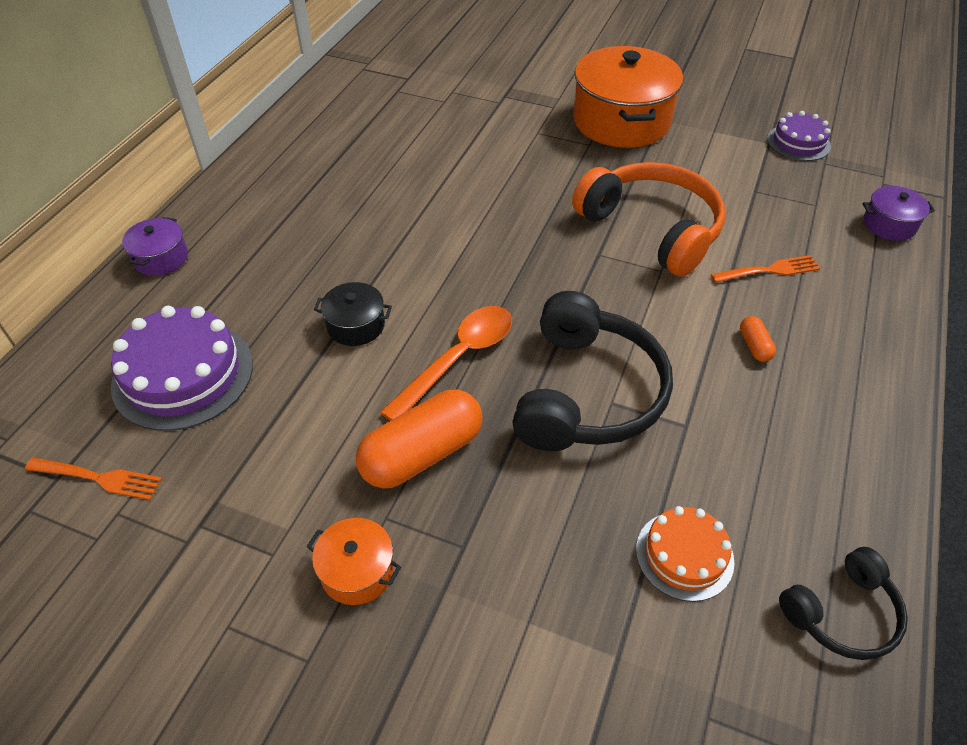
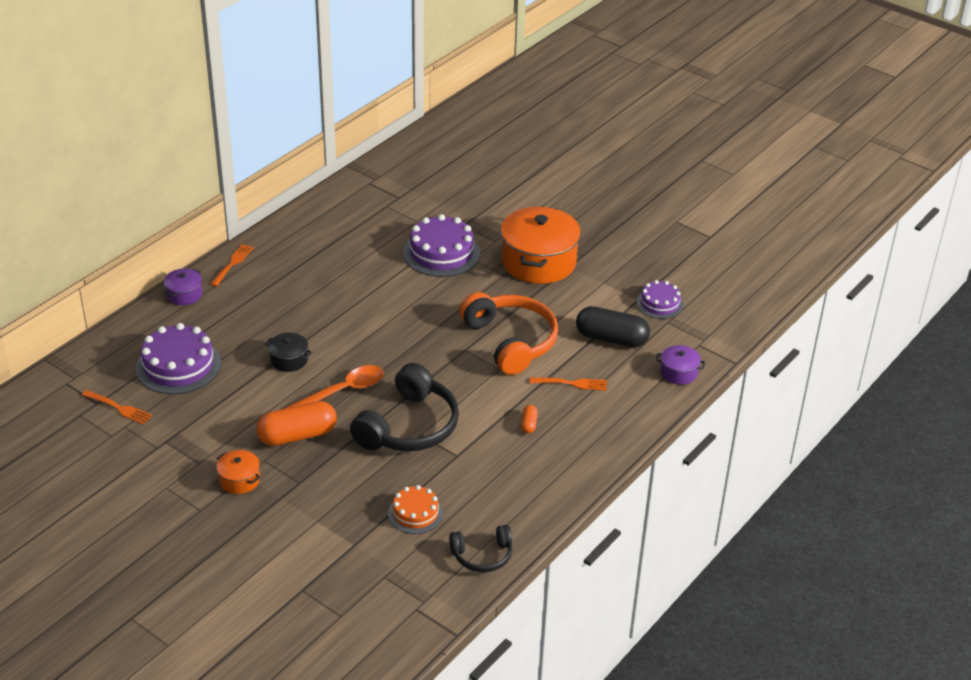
camera: 15 degrees right, 10 degrees down
none -> orange fork [210,244,253,287]
none -> purple cake [403,214,480,277]
none -> black capsule [576,306,650,348]

